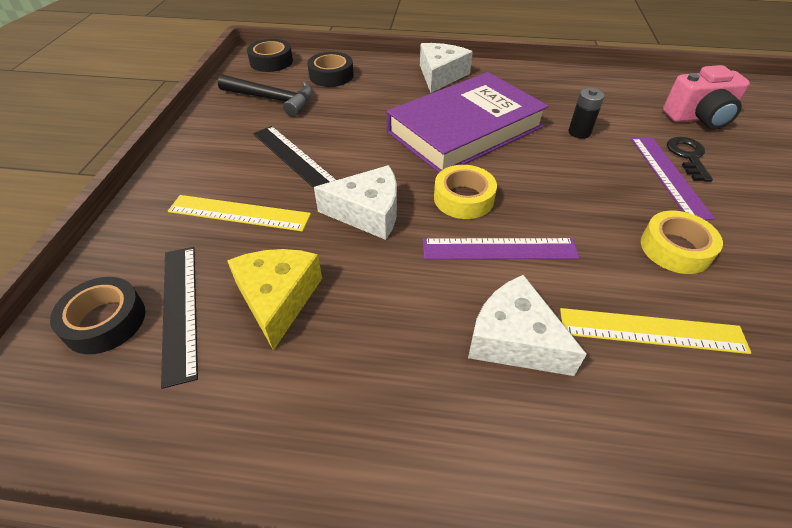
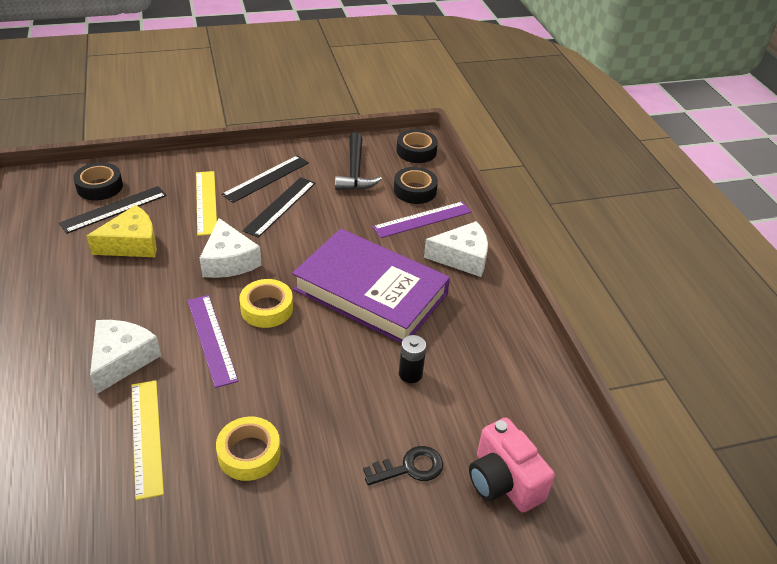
camera: 65 degrees right, 5 degrees down
purple ruler [631,137,715,220] -> purple ruler moved to [373,201,472,238]
none -> black ruler [221,155,309,203]

